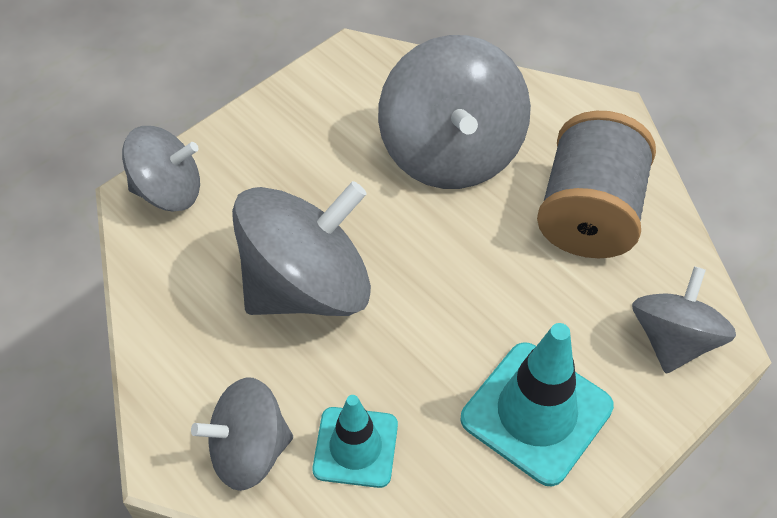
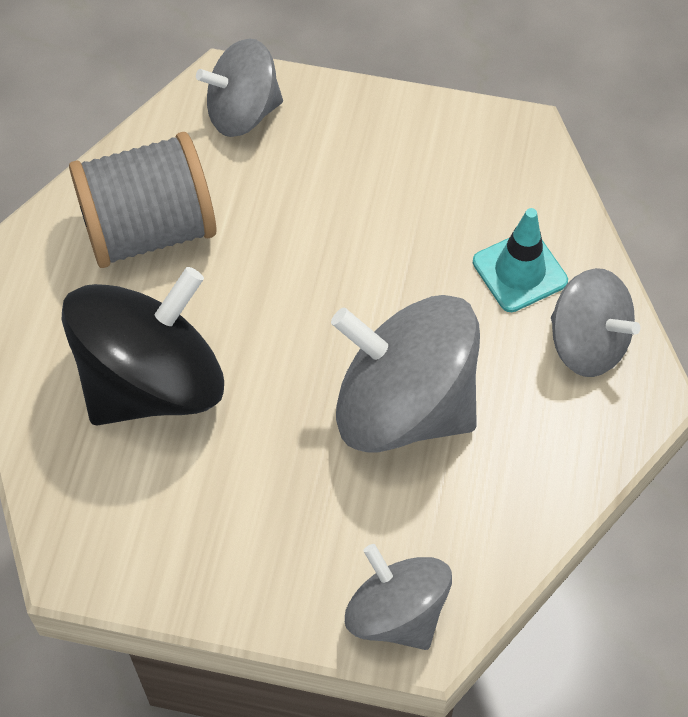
camera: 125 degrees left, 5 degrees up
grey spinning top [378,35,531,189] -> black spinning top [62,267,224,425]
turquoise traffic cone [461,323,614,486] -> none

